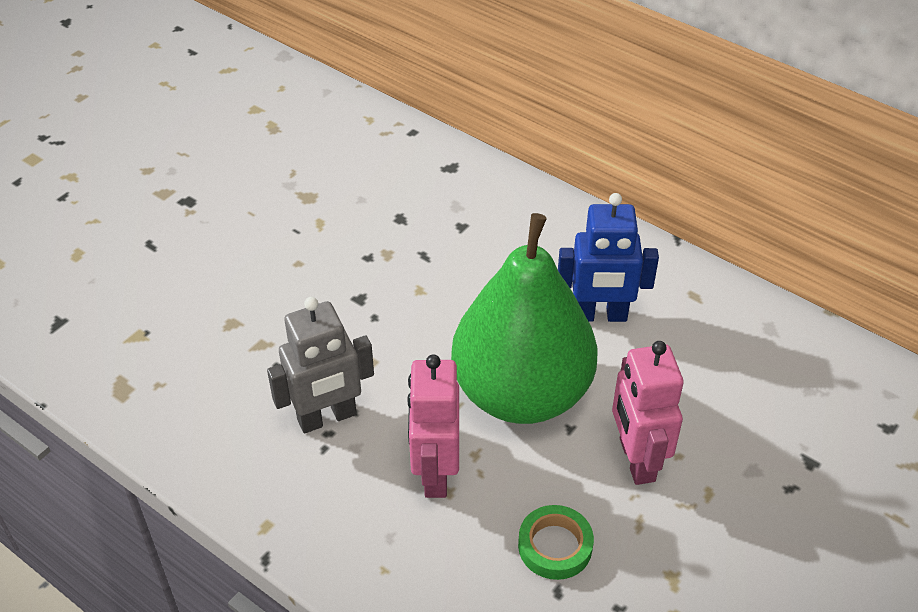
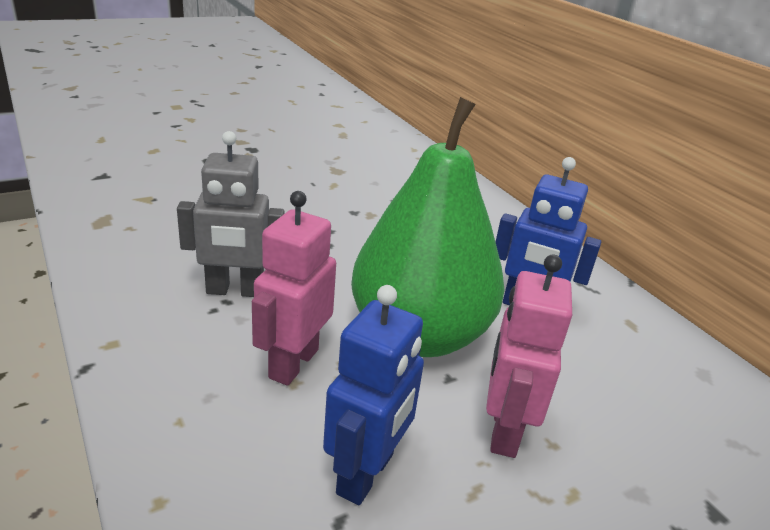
camera: 20 degrees right, 15 degrees down
green tape [518,505,594,580] -> blue robot [323,285,424,505]

